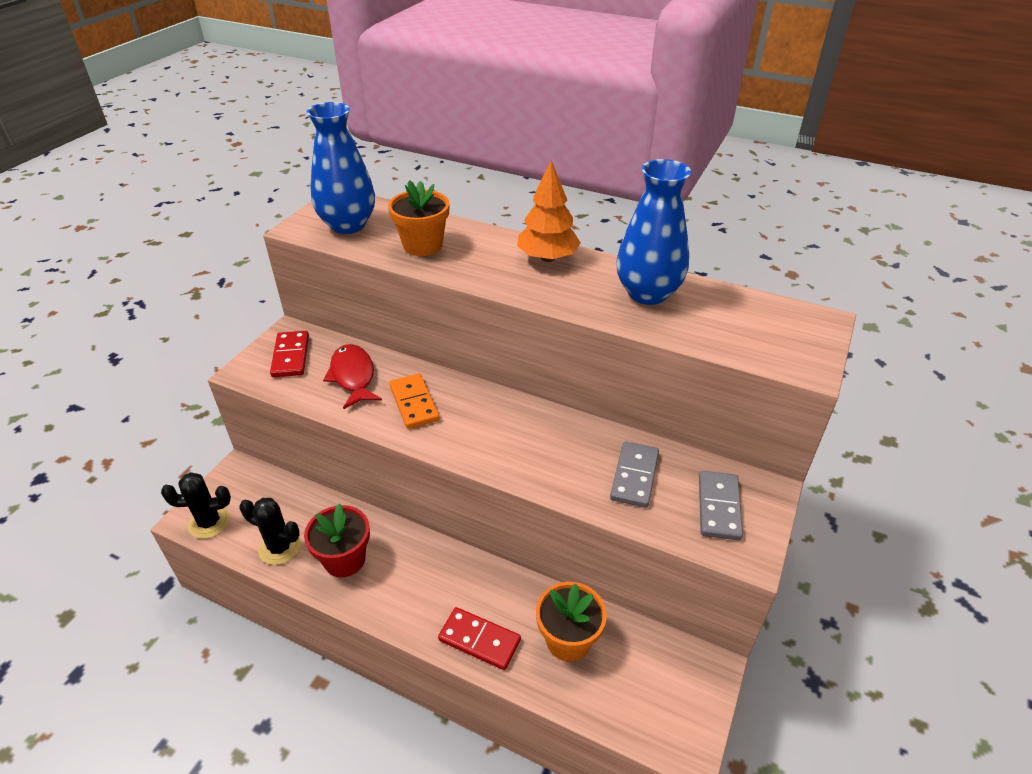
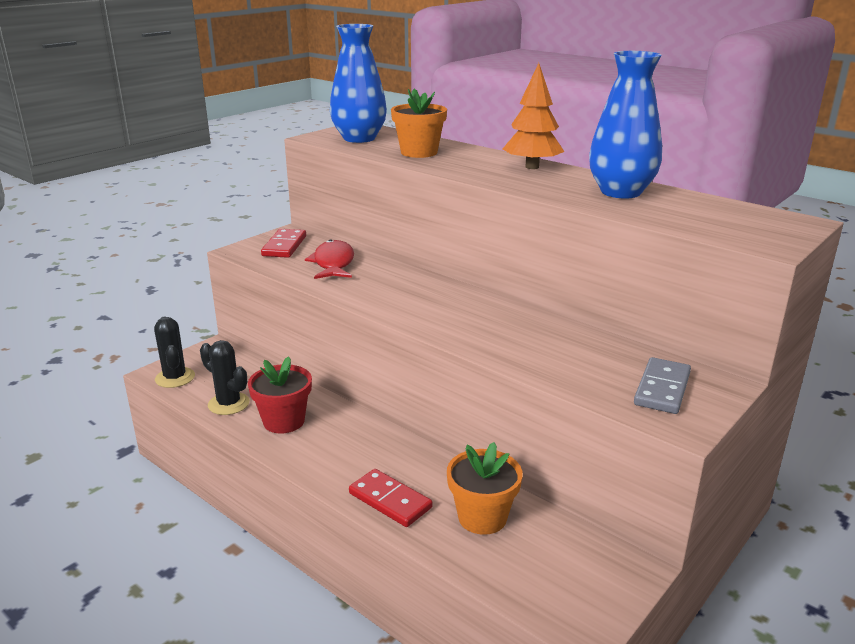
camera: 15 degrees right, 15 degrees down
black cactus [161,472,231,539] -> black cactus turned 60 degrees clockwise [154,317,195,388]
orange domino [389,374,440,429] -> none
grey domino [610,441,659,508] -> none

